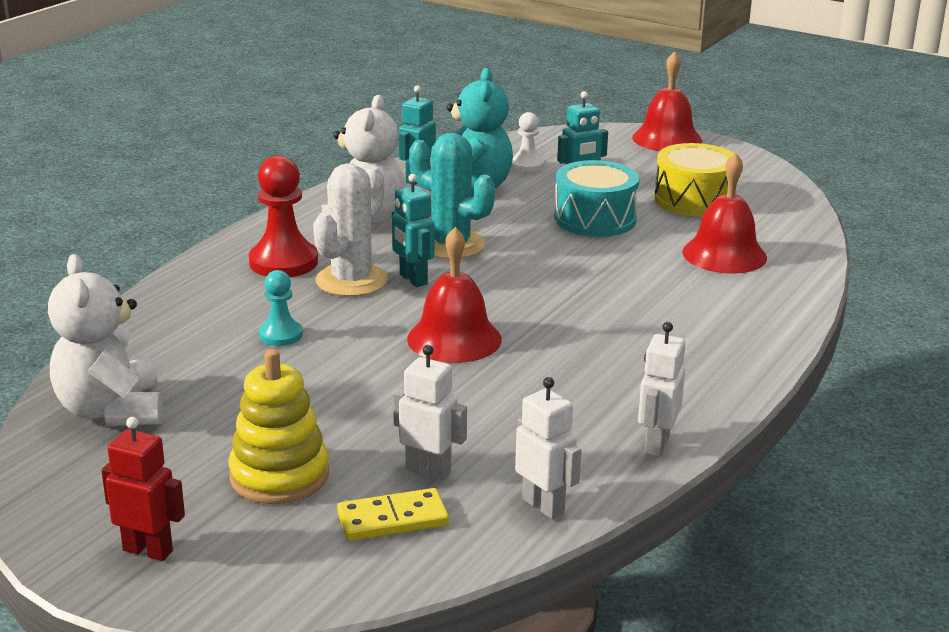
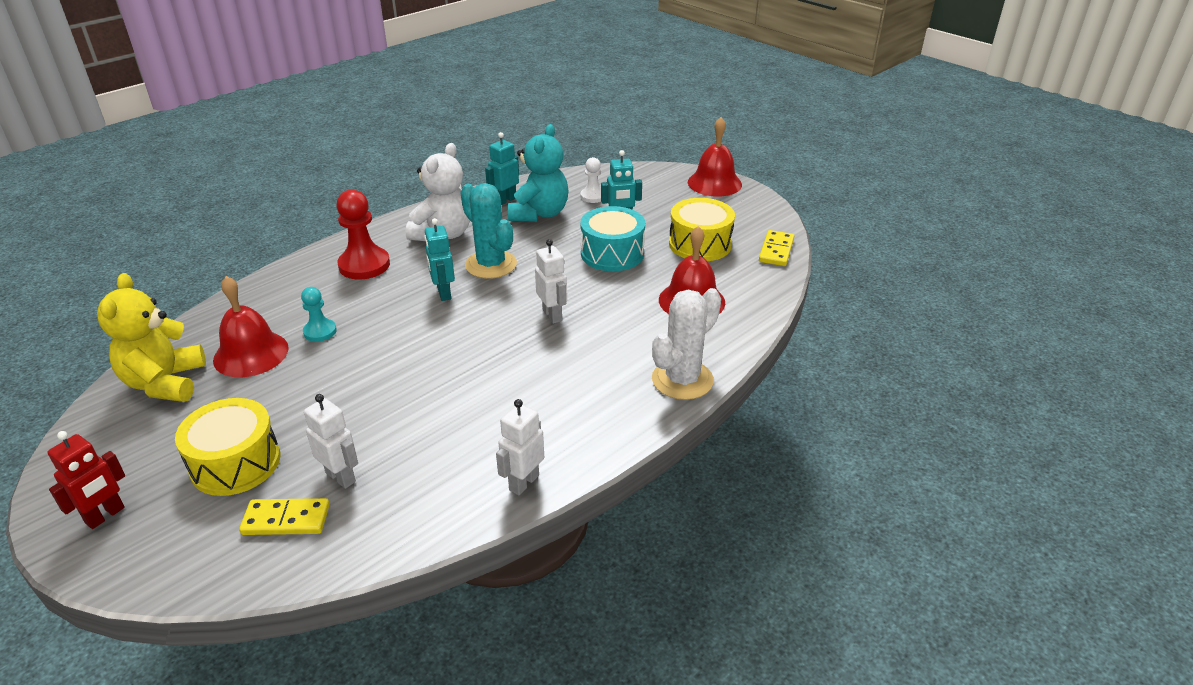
camera: 15 degrees right, 10 degrees up
white teddy bear [48,254,163,426] -> yellow teddy bear [97,273,206,402]
red robot [101,417,185,561] -> red robot turned 90 degrees clockwise [48,431,125,529]
yellow stacking toy [228,349,329,504] -> yellow drum [175,398,280,496]
white cactus [313,163,388,297] -> white cactus moved to [652,288,721,400]
red bell [407,227,502,363] -> red bell moved to [213,276,289,377]
white robot [515,377,581,519] -> white robot moved to [535,239,567,324]
none -> yellow domino [759,230,794,266]

